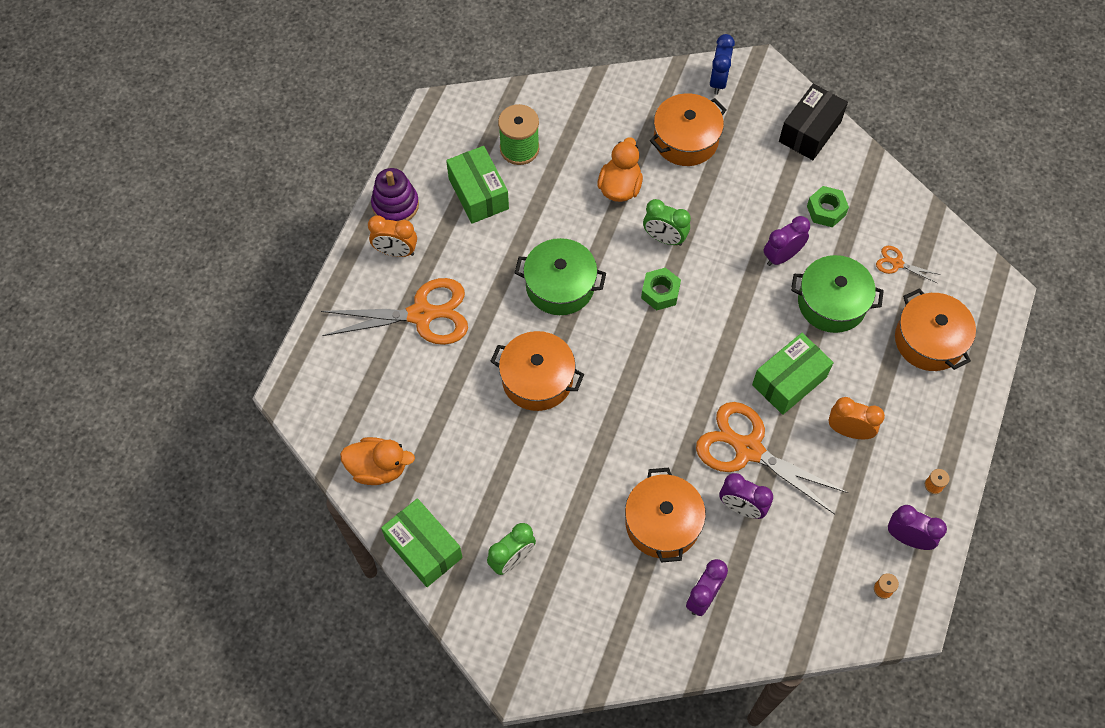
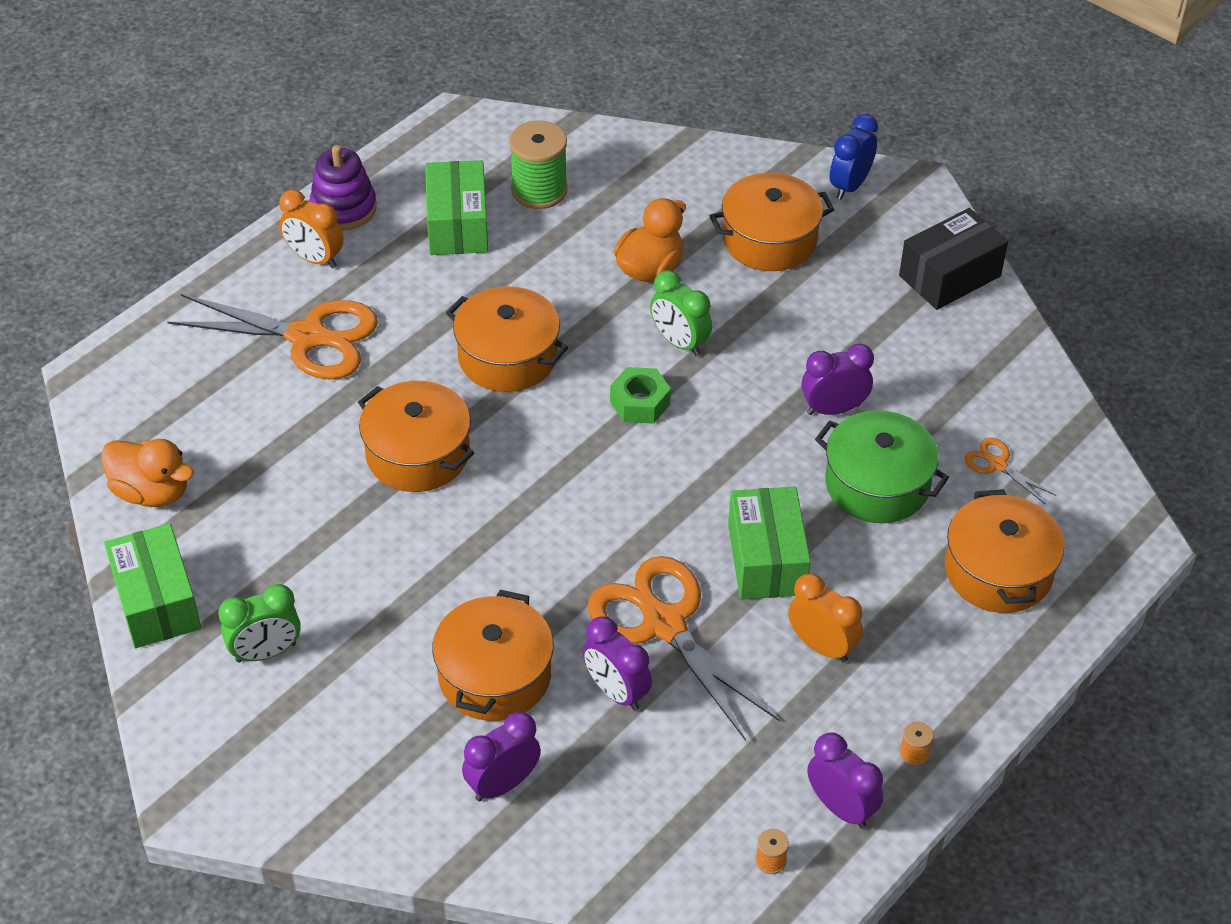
camera: 20 degrees right, 15 degrees down
green pot [515,238,606,315] -> orange pot [446,286,568,392]
green box [752,333,834,415] -> green box turned 75 degrees counterclockwise [728,487,811,600]
green nut [807,186,849,227] -> none

